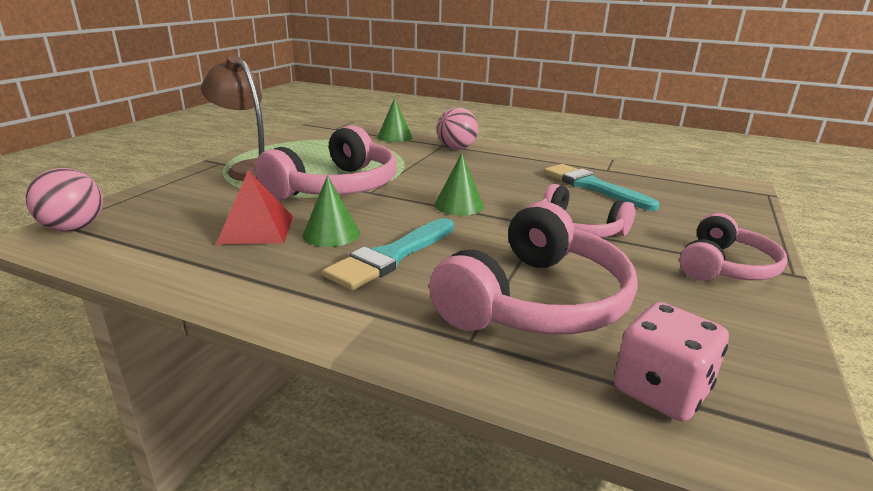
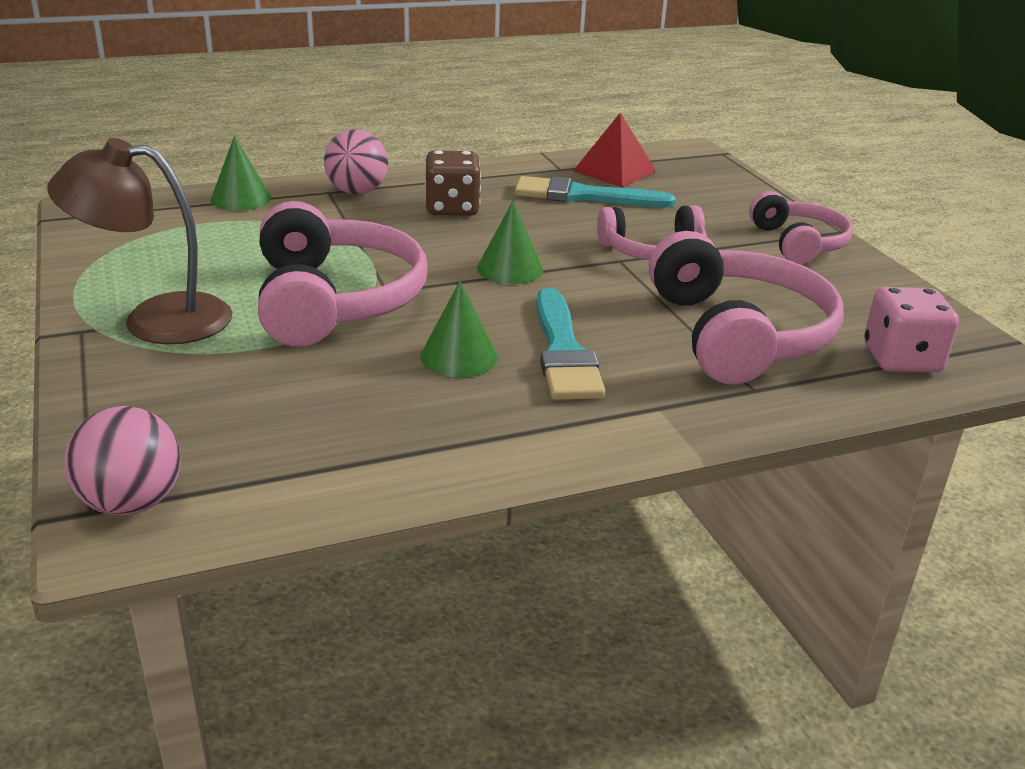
camera: 45 degrees left, 5 degrees up
red pyramid [216,170,293,245] -> red pyramid moved to [573,112,657,187]
none -> brown dice [425,150,481,216]

